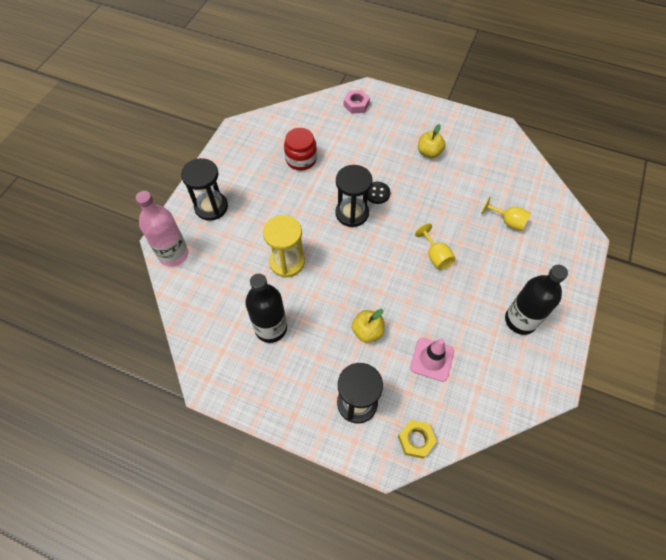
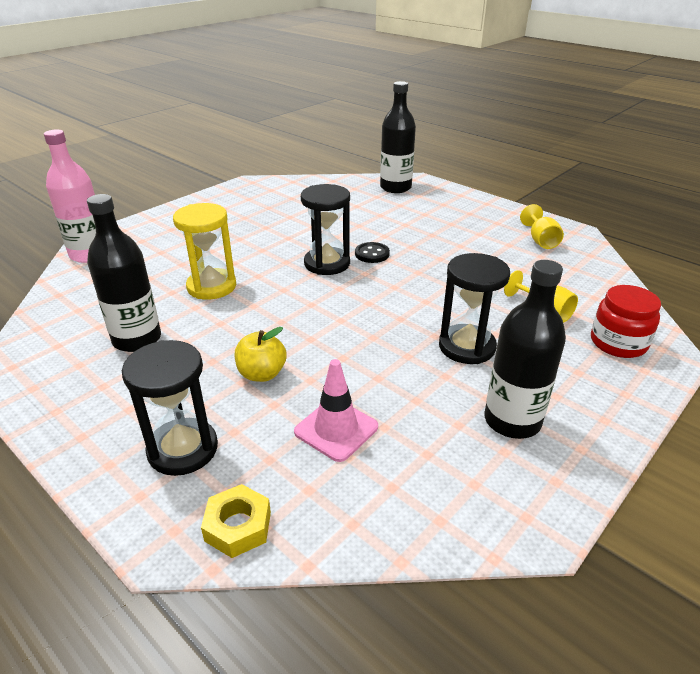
camera: 20 degrees right, 25 degrees down
black hourglass [181,158,228,221] -> black hourglass moved to [439,253,510,364]
red jar [284,128,317,170] -> red jar moved to [591,285,661,358]
pink nut [344,90,370,114] -> black bottle [380,81,416,193]
yellow goblet [415,223,456,270] -> yellow goblet moved to [520,204,564,249]
yellow apple [418,124,445,158] -> none

